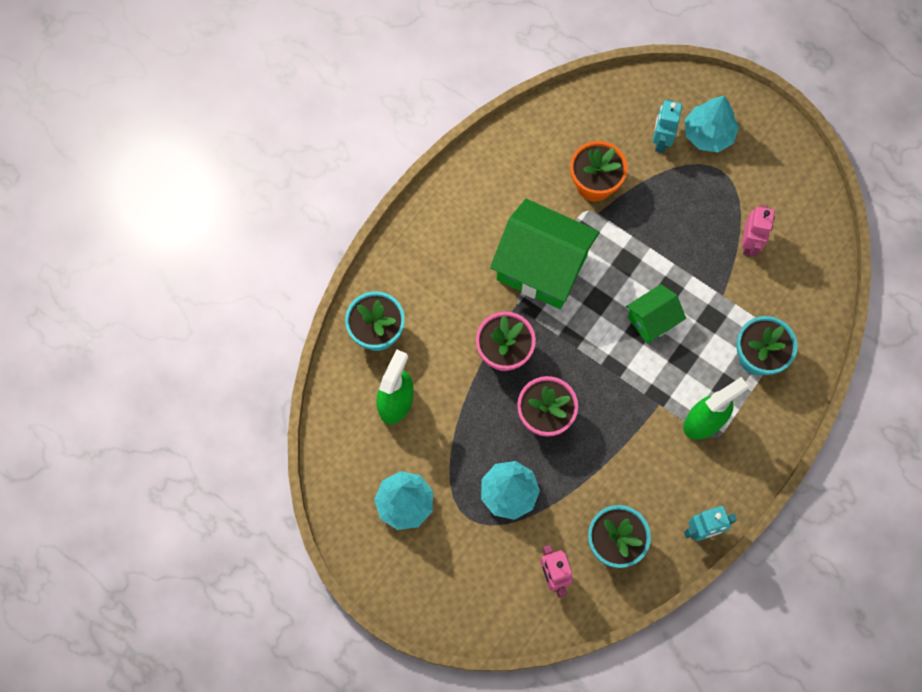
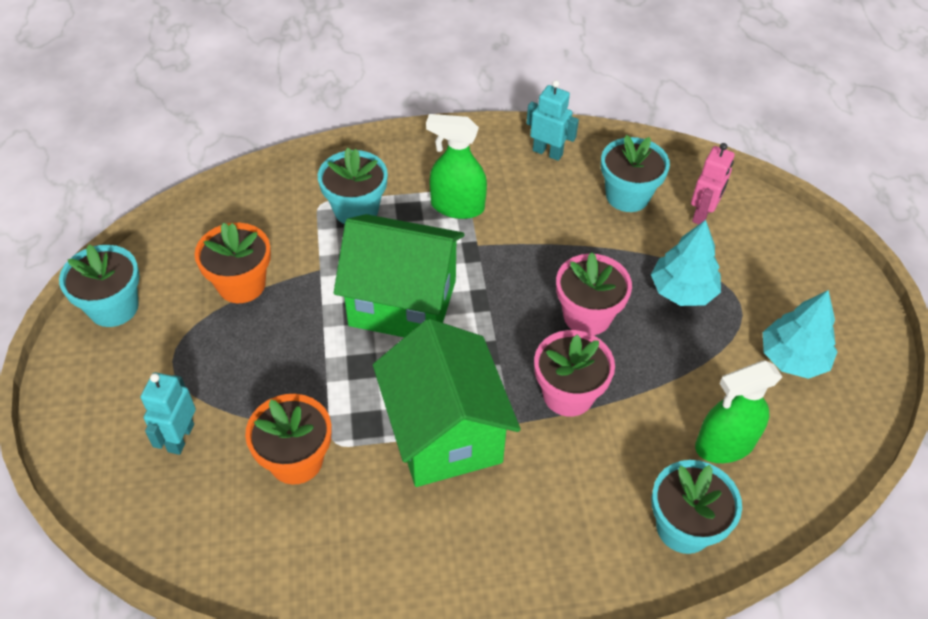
camera: 135 degrees left, 20 degrees down
green house [626,284,686,344] -> green house [334,214,465,337], size x1.90
turquoise robot [653,100,682,153] -> turquoise robot turned 135 degrees clockwise [140,372,196,455]
turquoise tree [685,96,739,152] -> none
pink robot [742,205,775,256] -> orange flower pot [194,223,271,303]
none -> turquoise flower pot [59,245,140,327]

